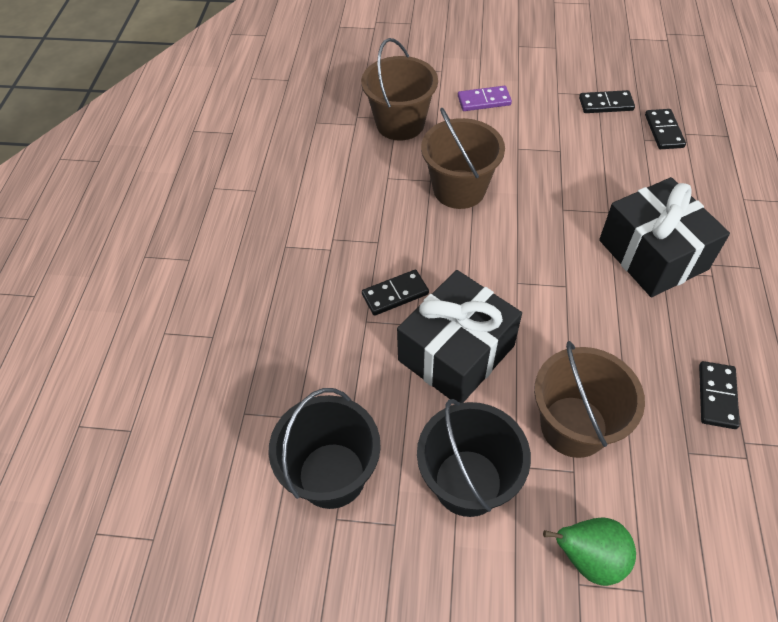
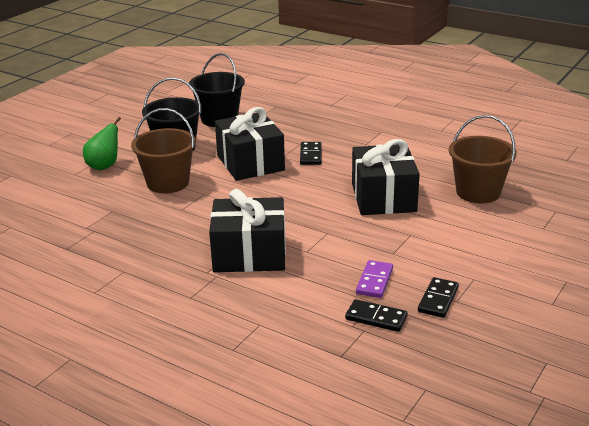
camera: 115 degrees right, 25 degrees down
brown bucket [421,108,505,209] -> black gift [352,139,420,215]
purple domino [458,86,512,111] -> purple domino moved to [356,260,393,298]
black domino [699,361,740,429] -> none

